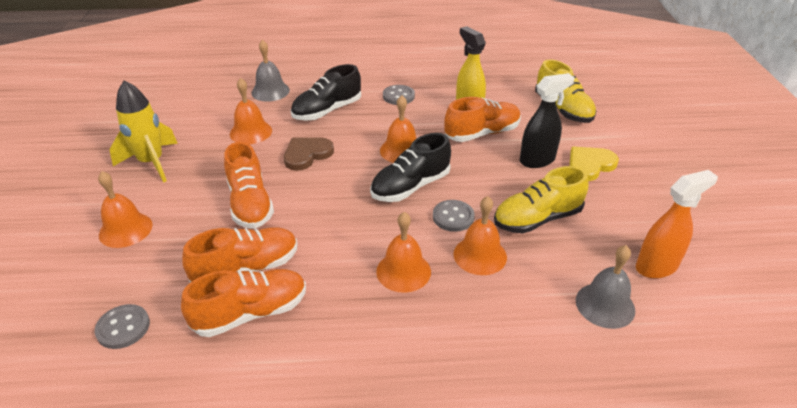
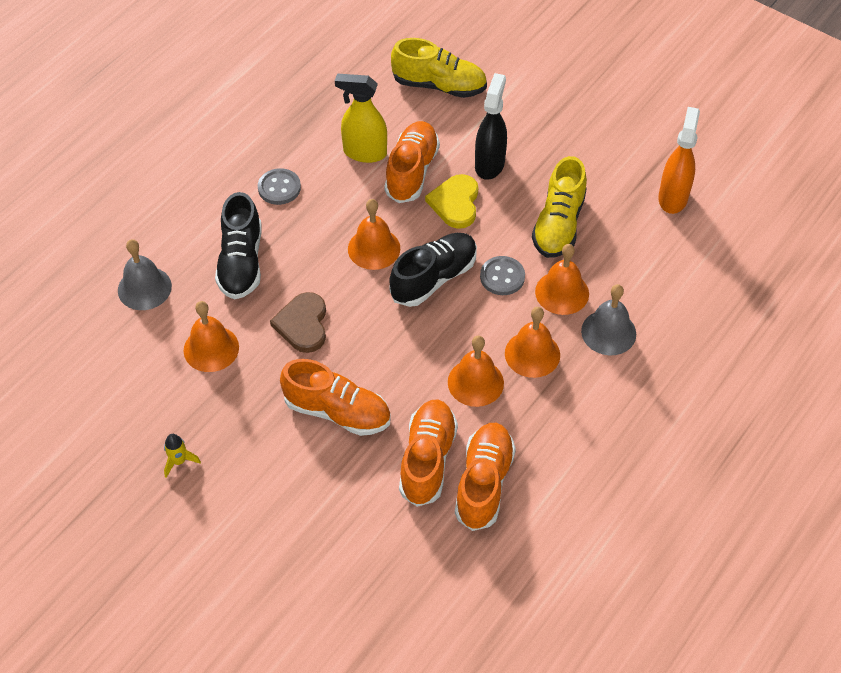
camera: 50 degrees left, 15 degrees up
grey button [94,304,150,349] -> none
orange bell [98,171,152,248] -> orange bell moved to [448,336,504,407]
yellow rocket [110,80,178,183] -> yellow rocket [164,434,201,478], size x0.44
black shoe [370,133,451,202] -> black shoe turned 135 degrees counterclockwise [389,233,477,307]
yellow heart [569,147,619,181] -> yellow heart moved to [425,174,478,229]
grey bell [576,245,635,329] -> grey bell moved to [581,284,636,355]

